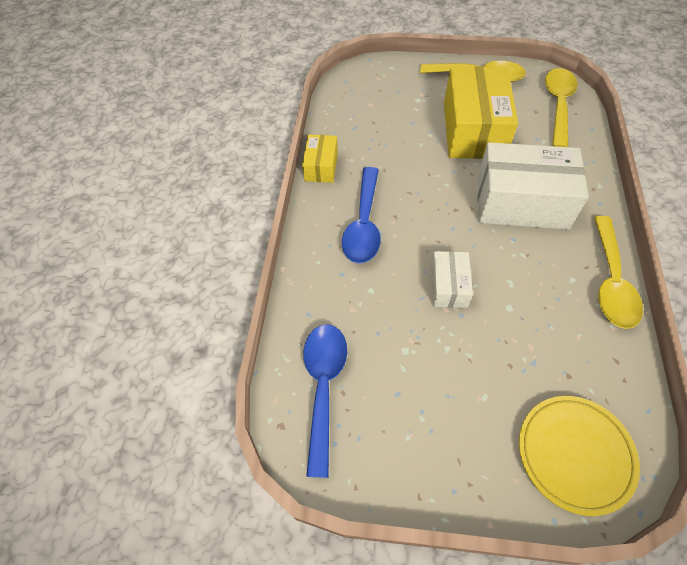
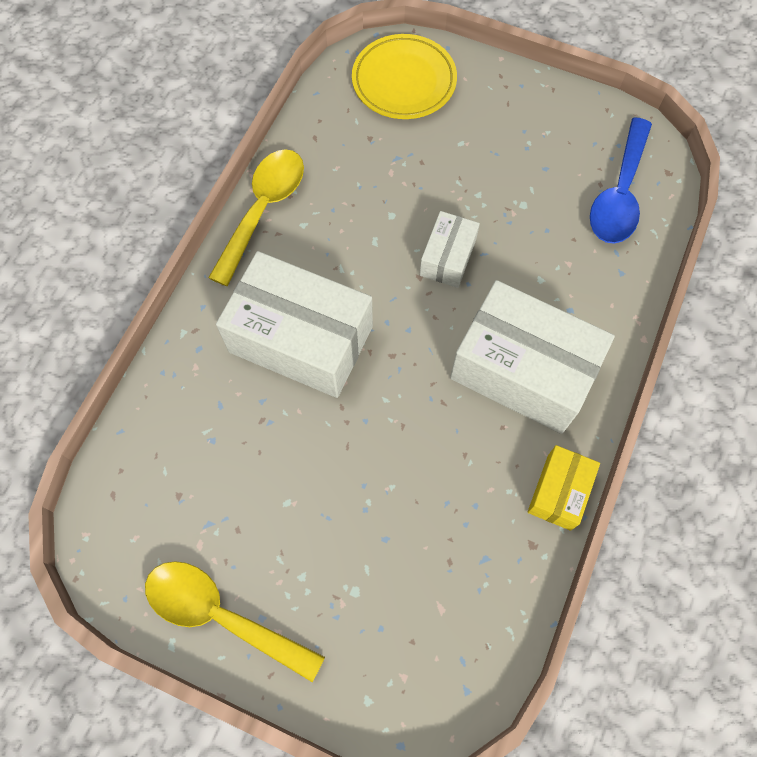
camera: 165 degrees left, 10 degrees up
blue spoon [342,167,381,263] -> white box [450,280,615,434]
yellow box [444,67,518,159] -> none
yellow spoon [545,68,578,147] -> none

